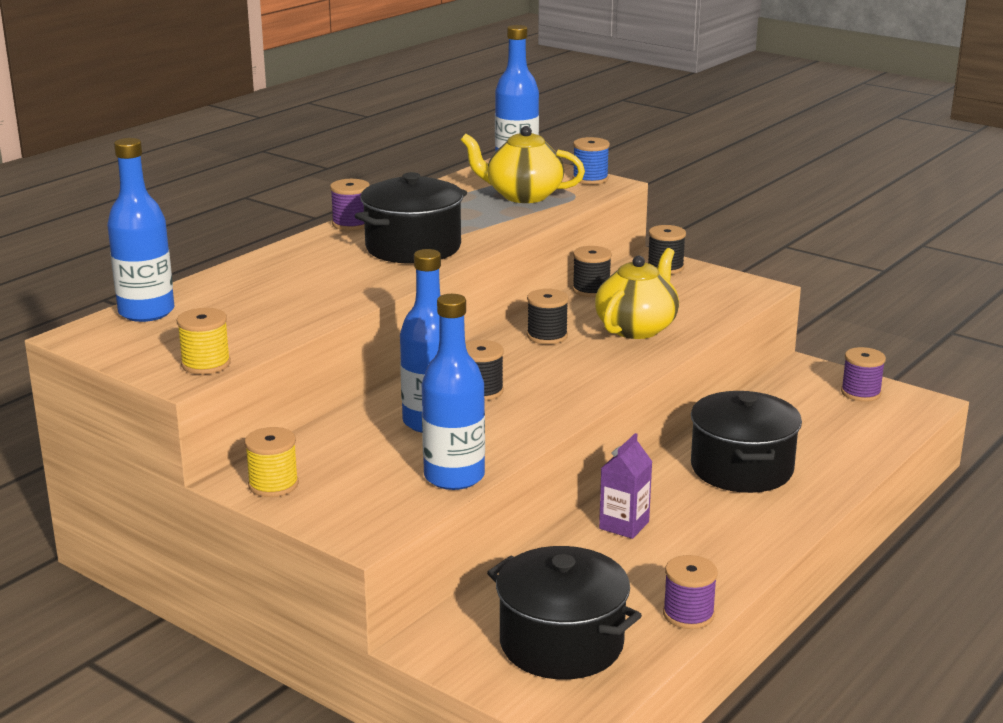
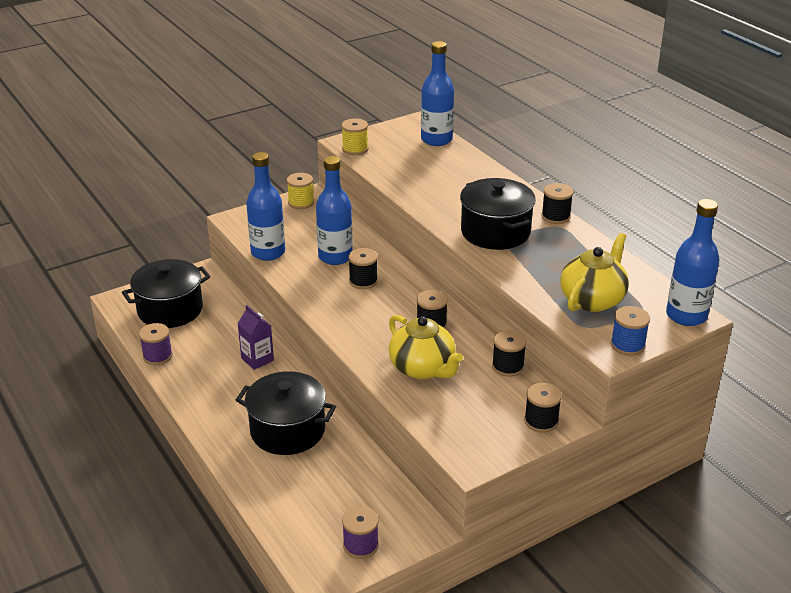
camera: 110 degrees right, 10 degrees up
purple spool [330,179,370,231] -> black spool [541,183,573,224]

